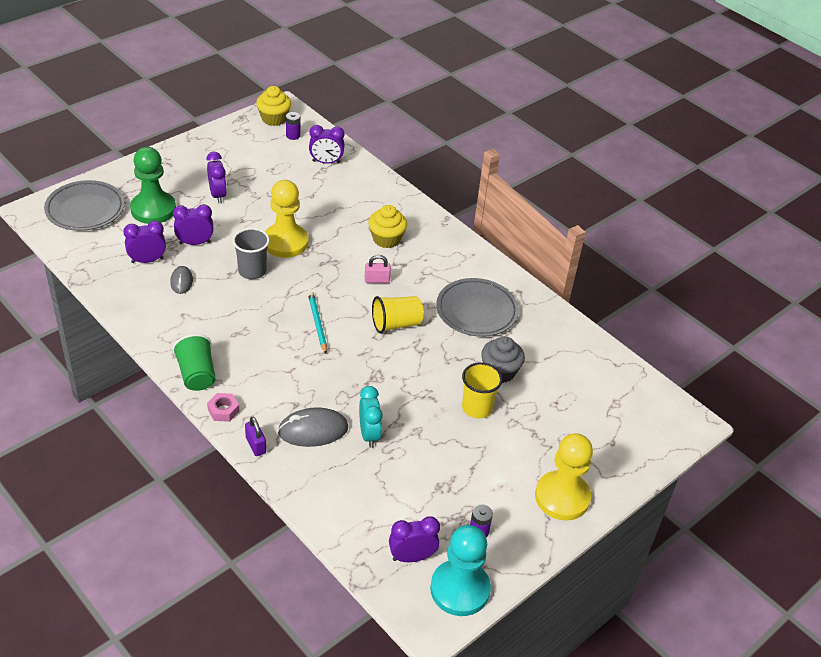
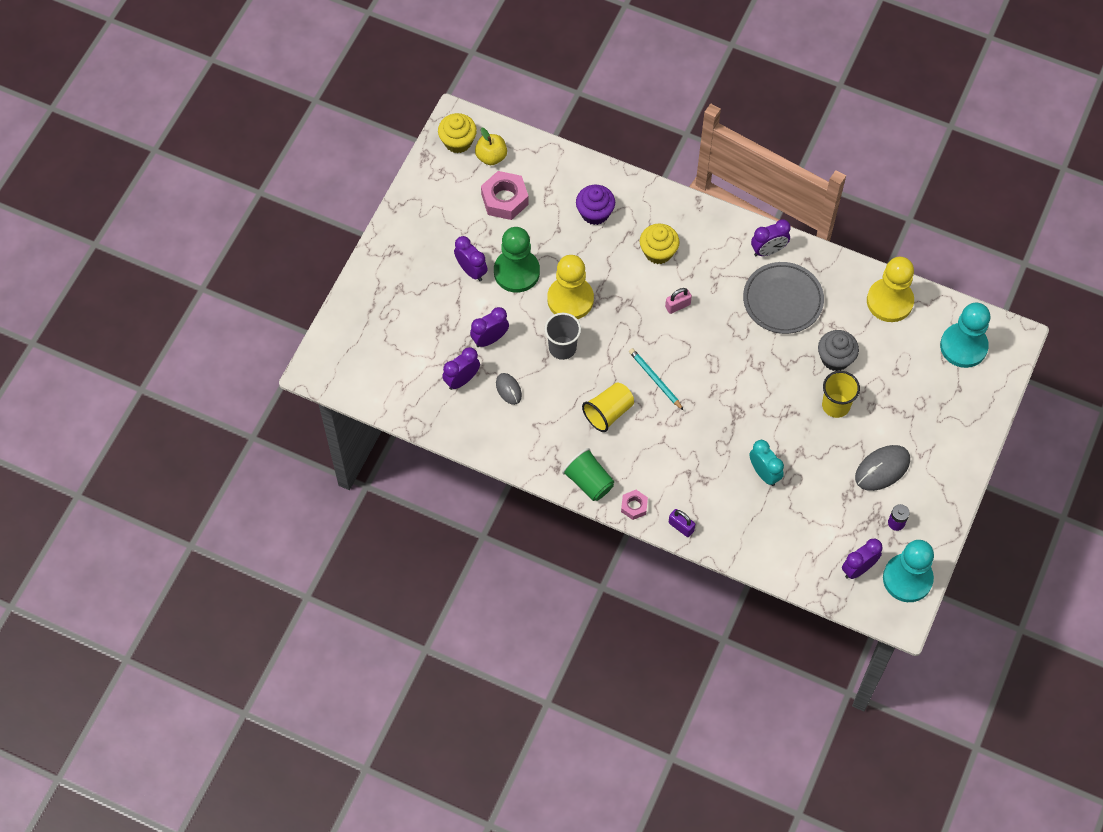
camera: 20 degrees left, 20 degrees up
grey plate [44,180,125,231] -> none
green pawn [130,147,176,224] -> green pawn moved to [494,227,540,293]
grey mouse [278,407,348,447] -> grey mouse moved to [855,445,910,491]
purple battery [286,112,300,140] -> yellow apple [475,128,507,165]
purple clock [309,125,345,164] -> purple clock moved to [751,219,791,256]
yellow cup [372,296,424,333] -> yellow cup moved to [582,382,634,432]
yellow pawn [535,433,593,521] -> yellow pawn moved to [867,257,914,322]
none -> pink nut [481,171,529,220]
none -> purple cupcake [576,185,615,225]
none -> turquoise pawn [940,303,990,368]

